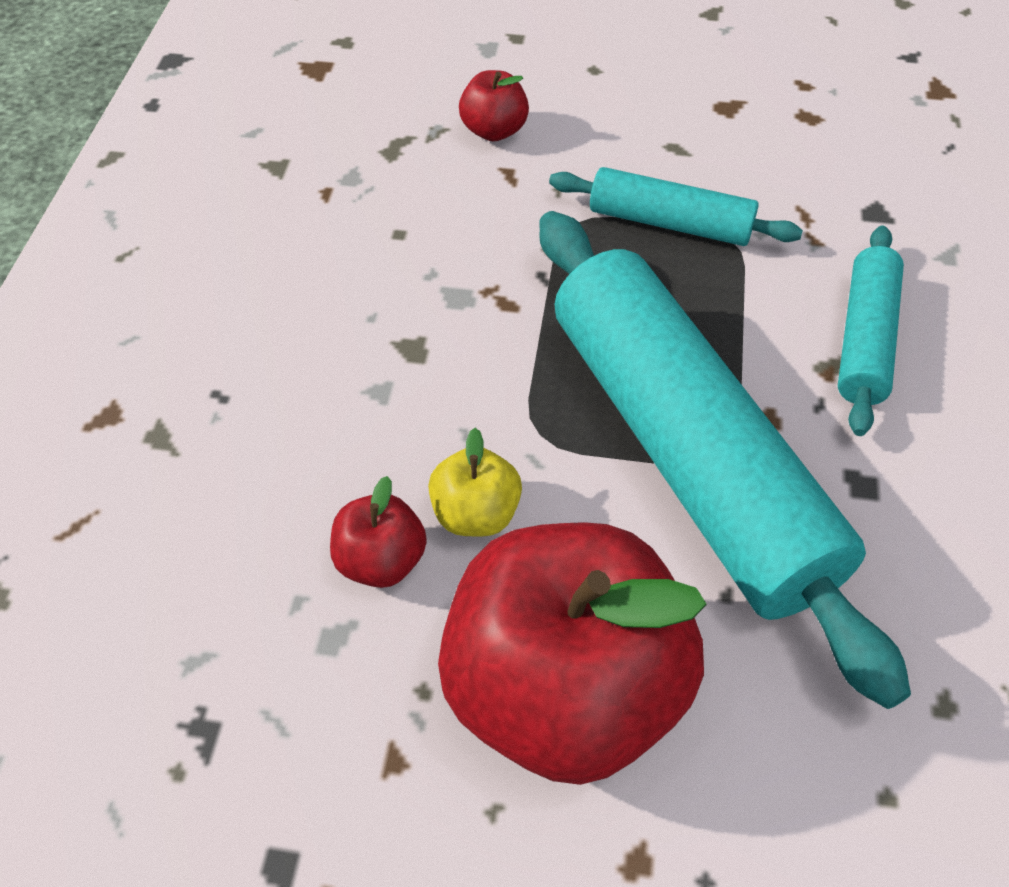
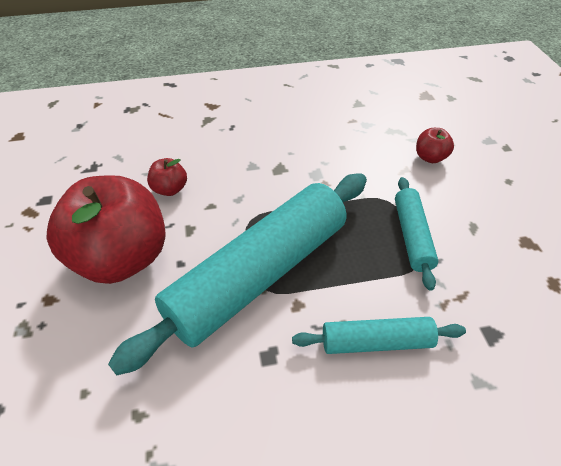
camera: 70 degrees right, 5 degrees down
yellow apple [428,428,522,536] -> none

